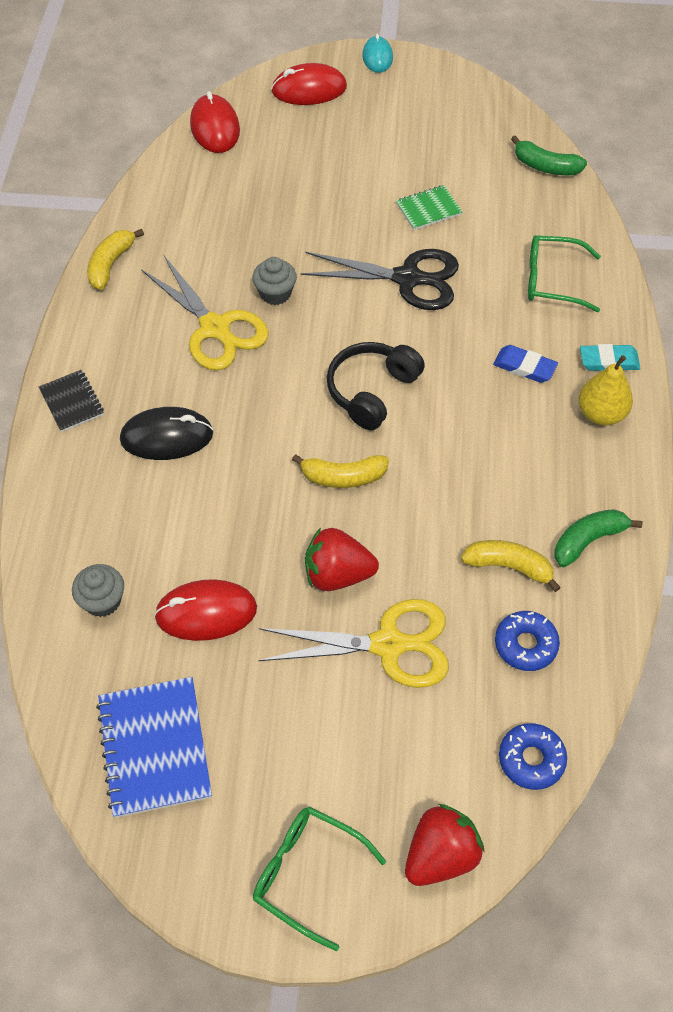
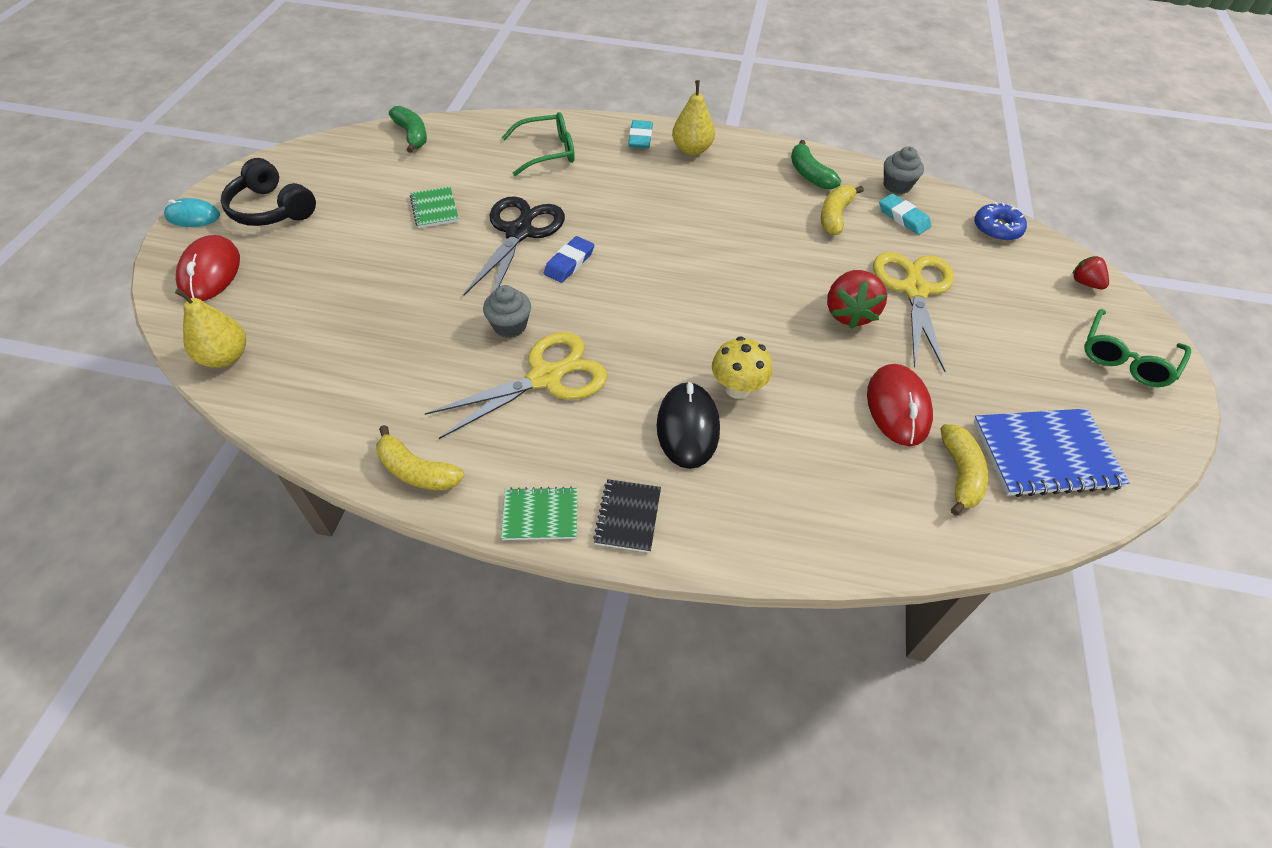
camera: 85 degrees left, 5 degrees down
black notebook [39,370,104,432] -> black notebook turned 60 degrees counterclockwise [593,479,661,553]
grey cupcake [72,564,124,617] -> grey cupcake moved to [884,146,924,194]
red mouse [190,91,240,153] -> yellow pear [175,289,246,368]
yellow banana [292,454,389,488] -> yellow banana moved to [940,424,988,516]
black headphones [327,342,425,430] -> black headphones moved to [221,158,316,226]
red strawberry [405,804,484,886] -> red strawberry [1072,256,1109,290], size x0.56
blue eraser [493,345,558,383] -> blue eraser moved to [544,236,594,283]
blue donut [495,611,560,671] -> turquoise eraser [879,194,932,235]
green banana [511,135,587,175] -> green banana turned 60 degrees counterclockwise [389,106,427,153]
green glasses [528,235,601,312] -> green glasses turned 120 degrees counterclockwise [502,112,575,176]
none -> green notebook [501,487,577,540]
none -> yellow mushroom [712,336,772,399]

